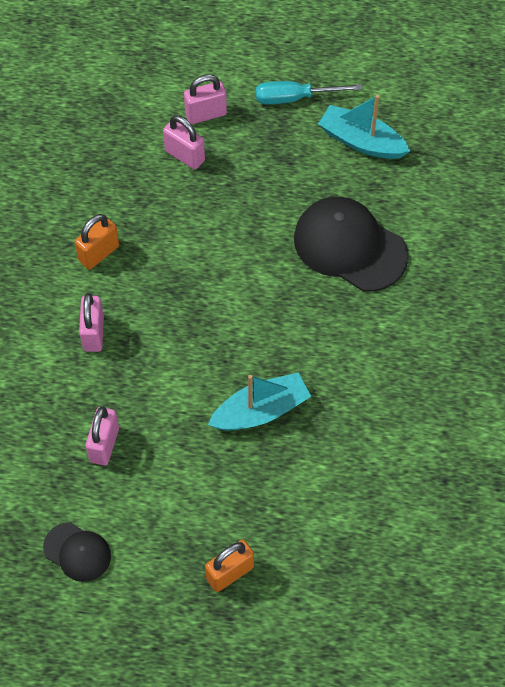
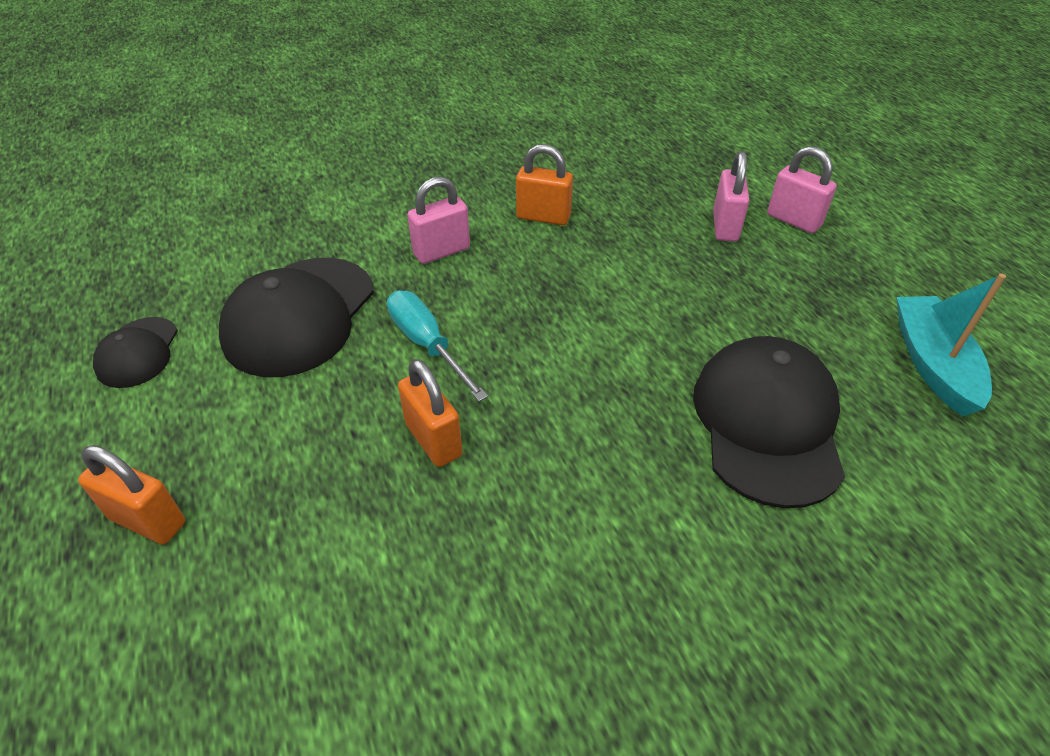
camera: 60 degrees right, 15 degrees down
pink padlock [86,406,119,466] -> black cap [219,258,374,377]
turquoise boat [208,372,311,430] -> orange padlock [398,359,463,467]
turquoise screwdriver [256,81,362,104] -> turquoise screwdriver moved to [387,290,488,402]

